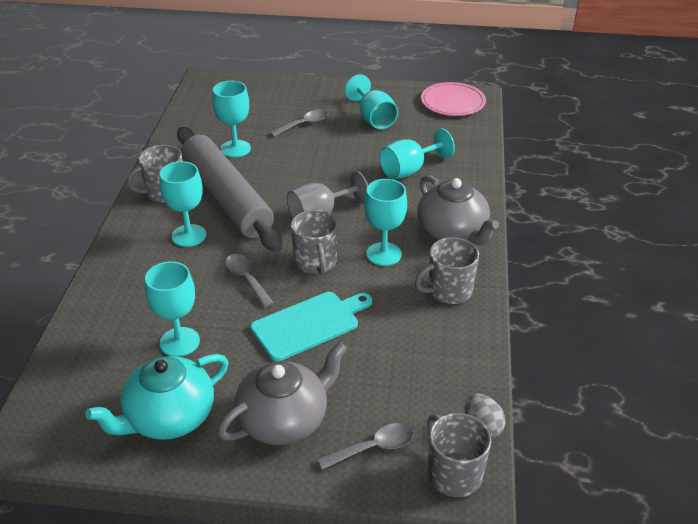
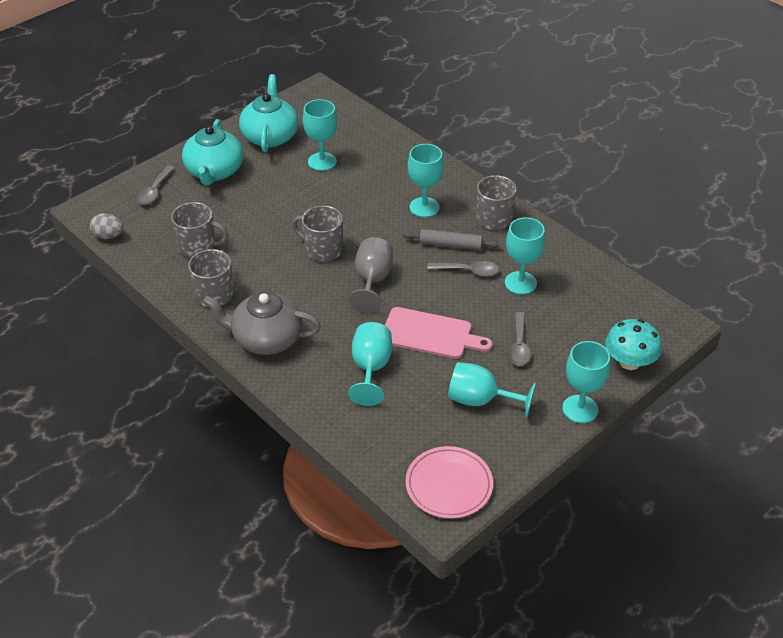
camera: 130 degrees right, 5 degrees up
grey rolling pin [177,127,282,252] -> grey rolling pin [403,229,500,250], size x0.44
grey teapot [217,342,347,445] -> turquoise teapot [182,119,243,185]
grey spoon [225,254,274,308] -> grey spoon moved to [427,261,499,276]
turquoise cutting board [250,292,372,361] -> none
turquoise goblet [364,179,407,266] -> turquoise goblet moved to [562,341,610,423]
grey mug [427,413,491,497] -> grey mug moved to [171,202,228,258]
none -> pink cutting board [385,307,492,359]
none -> turquoise mushroom [605,319,662,370]

